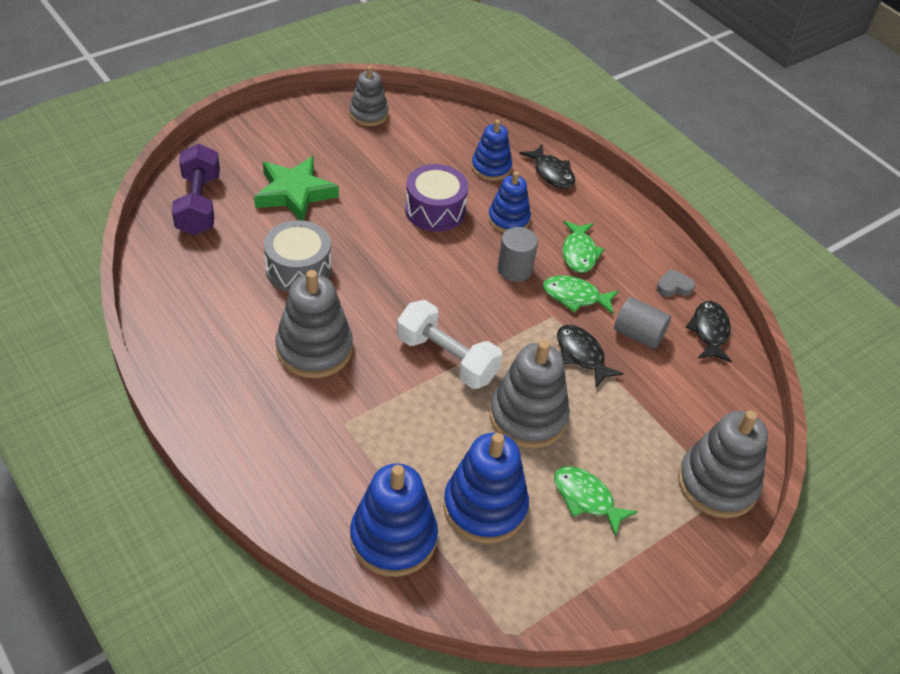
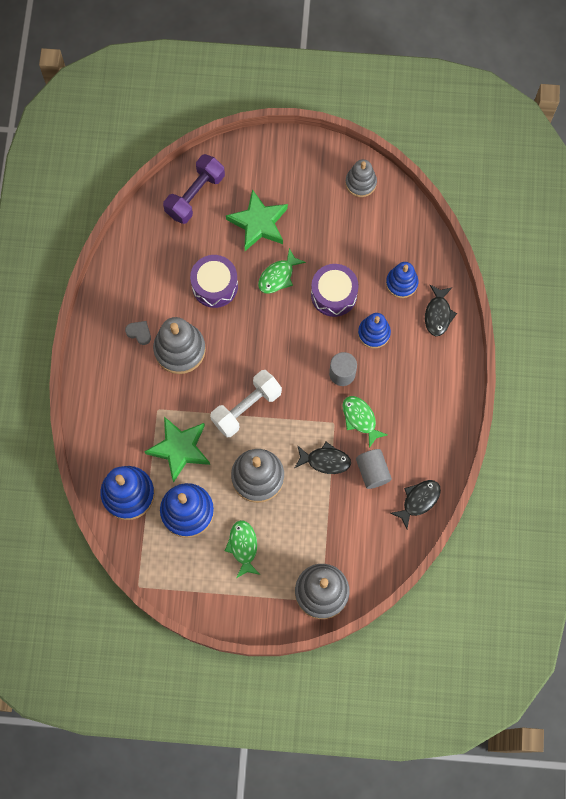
camera: 45 degrees right, 25 degrees up
grey drum [264,220,331,292] -> purple drum [190,255,238,308]
white dumbbell [397,300,503,389] -> white dumbbell turned 60 degrees clockwise [210,370,282,437]
black fish [557,325,623,387] -> black fish turned 90 degrees clockwise [295,442,351,474]
green fish [562,221,605,273] -> green fish moved to [258,248,306,294]
grey heart [657,269,695,297] -> grey heart moved to [125,321,151,345]
none -> green star [144,417,210,483]

